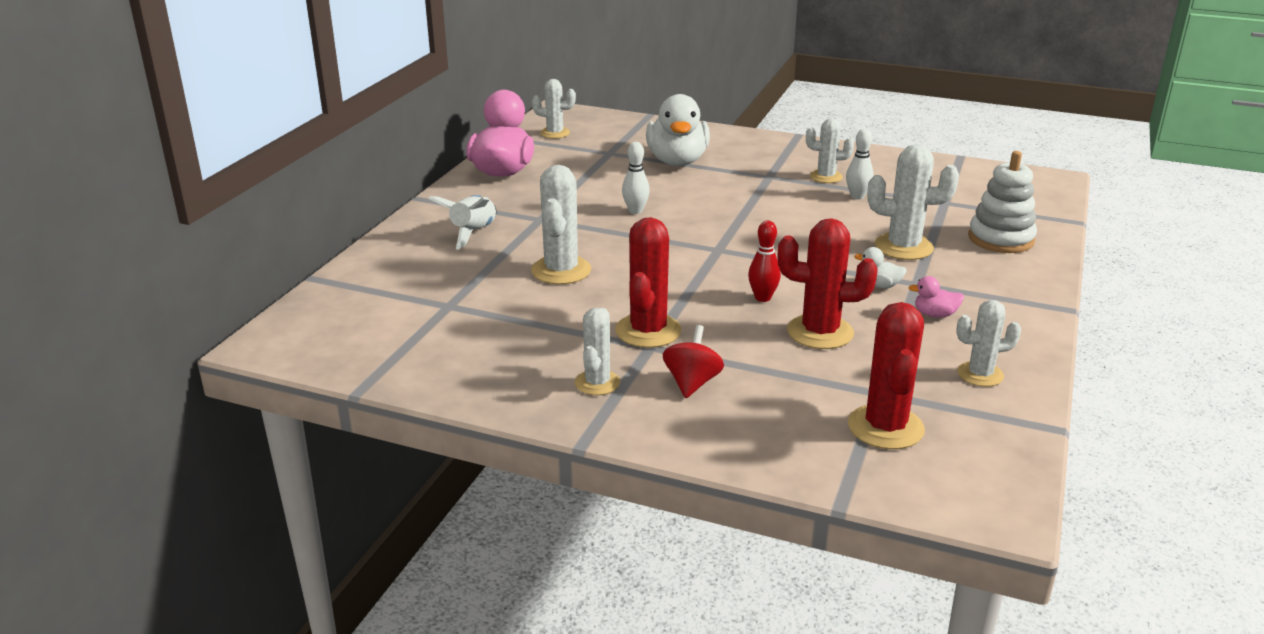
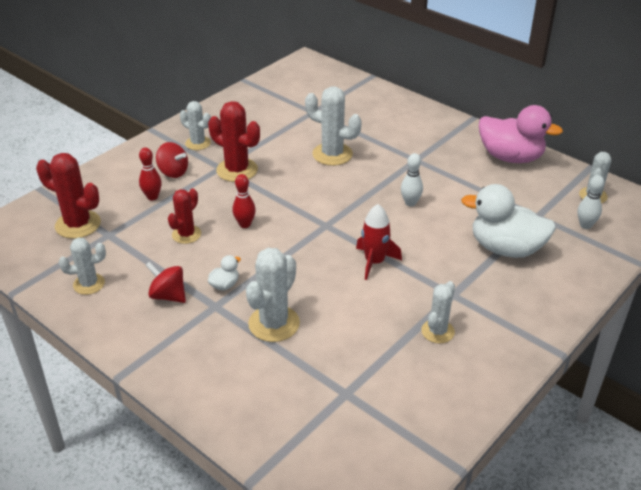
camera: 110 degrees right, 10 degrees up
white rocket [428,195,497,249] -> none
red cactus [778,218,878,349] -> red cactus [168,189,201,244], size x0.64
white bowling pin [846,129,874,200] -> white bowling pin moved to [578,175,604,229]
pink duck [908,276,964,318] -> red spinning top [145,262,186,303]
white cactus [956,300,1021,387] -> white cactus turned 60 degrees clockwise [59,238,106,295]
white stacking toy [968,151,1037,253] -> none
none -> red bowling pin [139,147,162,200]
none -> red rocket [356,204,402,280]

